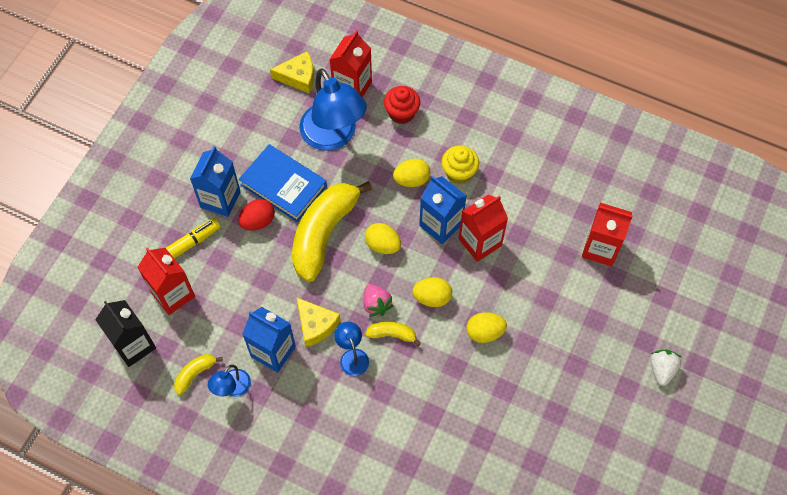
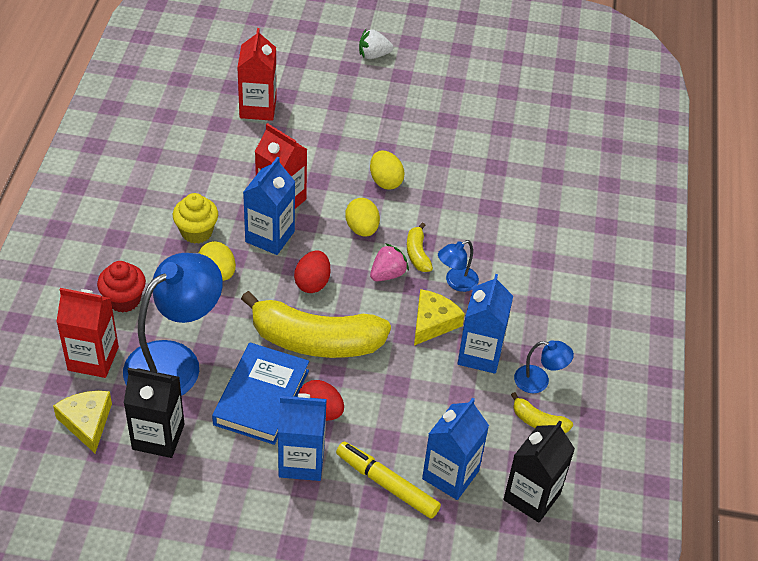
camera: 110 degrees left, 15 degrees down
red carton [137,248,195,315] -> blue carton [422,398,489,500]
yellow egg [365,223,401,254] -> red egg [294,250,330,293]
none -> black carton [124,368,185,458]

